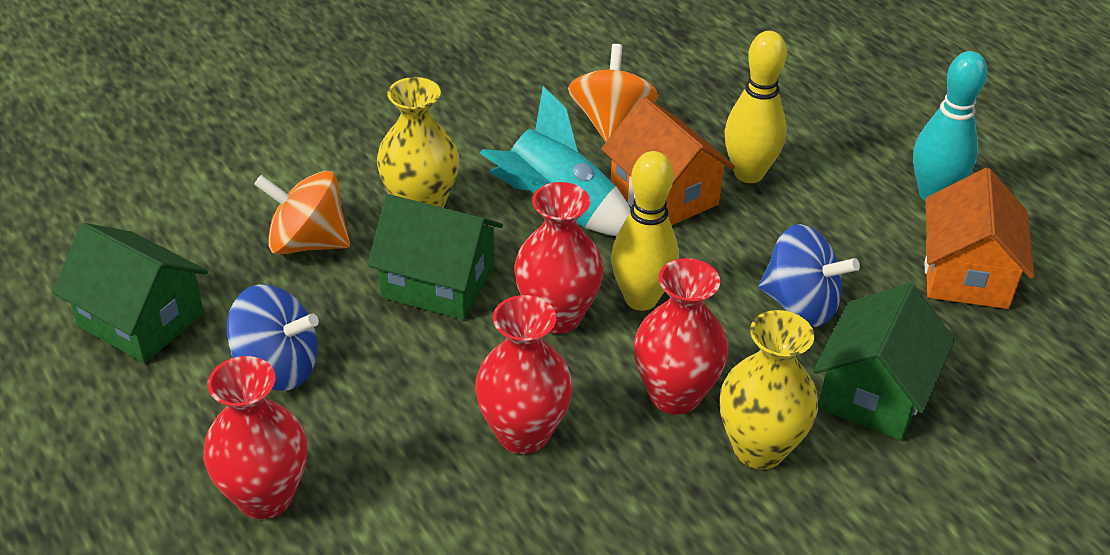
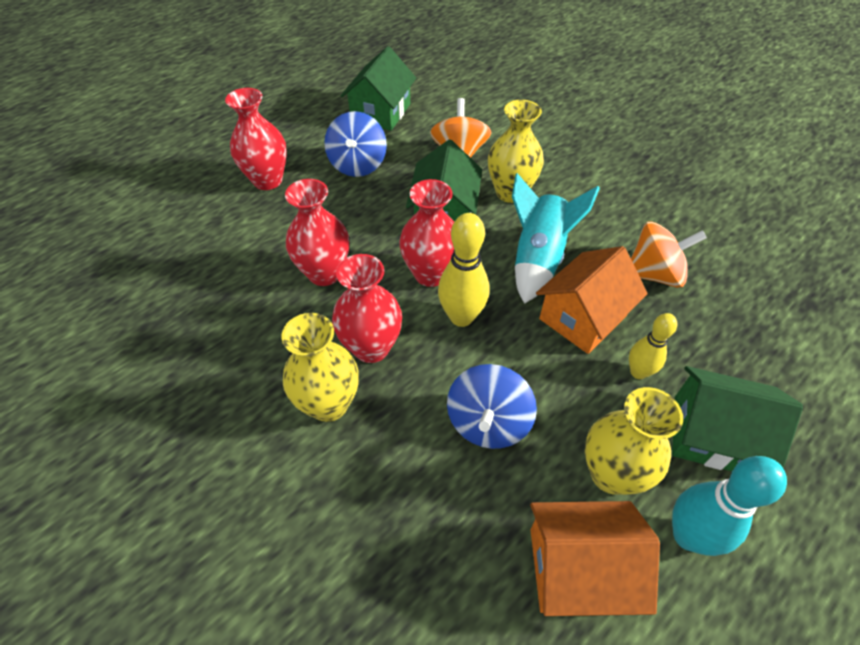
camera: 80 degrees right, 10 degrees up
yellow bowling pin [725,31,787,183] -> yellow bowling pin [629,313,677,379], size x0.64
green house [813,283,955,440] -> green house moved to [672,366,803,471]
none -> yellow vase [585,387,683,495]

